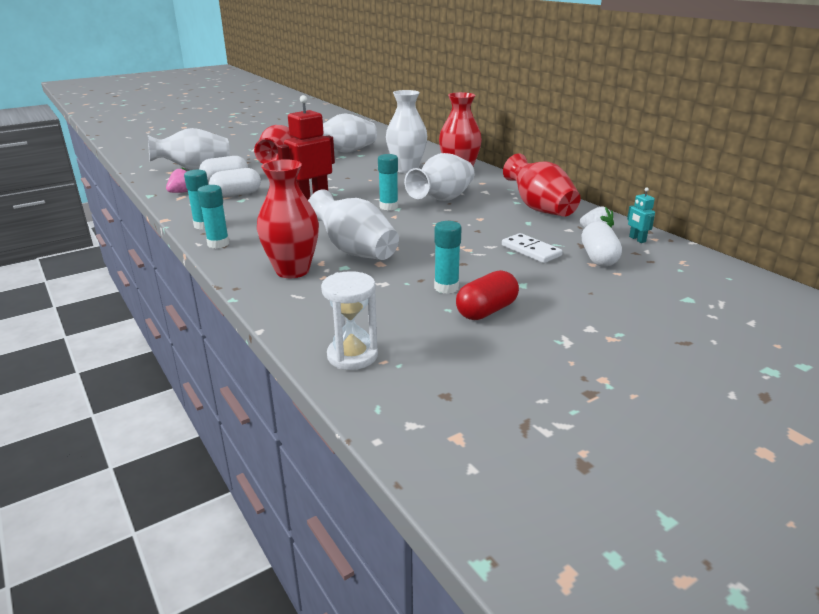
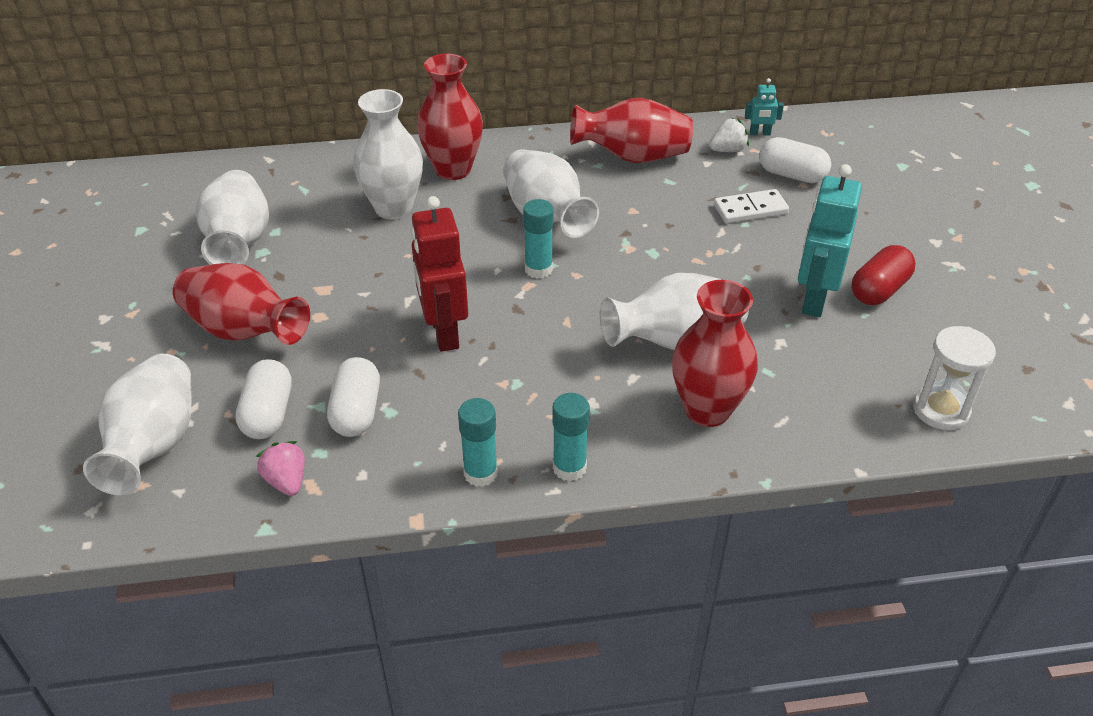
camera: 65 degrees left, 15 degrees up
turquoise glue stick [434,221,462,294] -> turquoise robot [798,164,862,317]
red capsule [456,270,519,320] -> red capsule turned 60 degrees clockwise [852,245,915,305]

